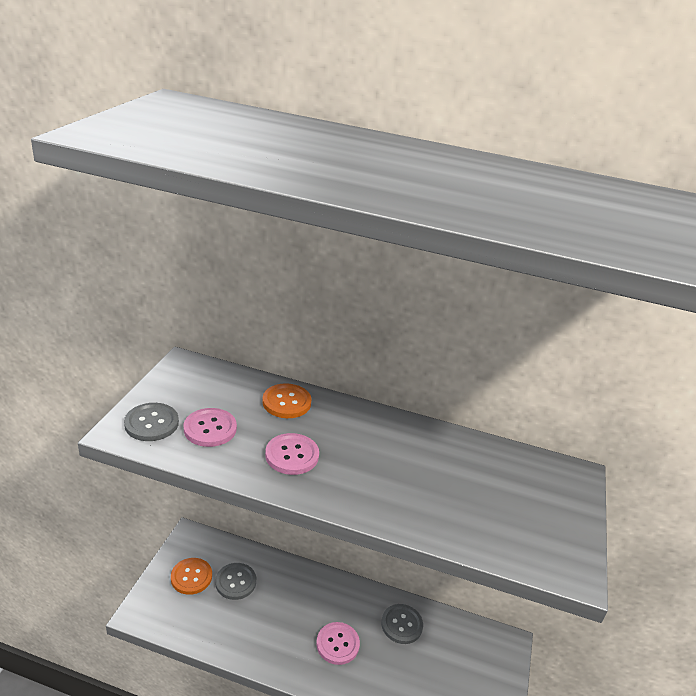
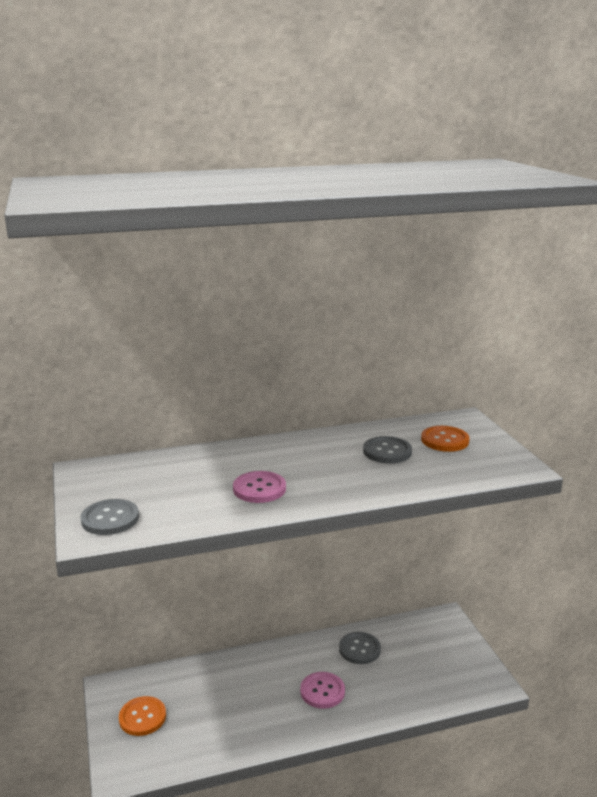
camera: 30 degrees left, 10 degrees down
pink button [184,408,237,447] -> none
grey button [215,563,256,600] -> grey button moved to [363,436,412,463]
orange button [262,383,311,418] -> orange button moved to [421,426,469,452]

